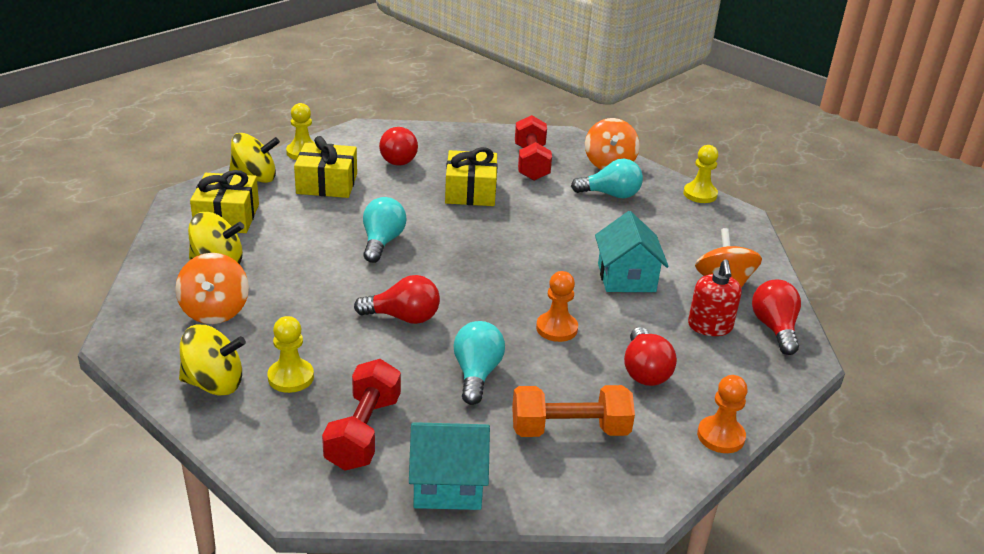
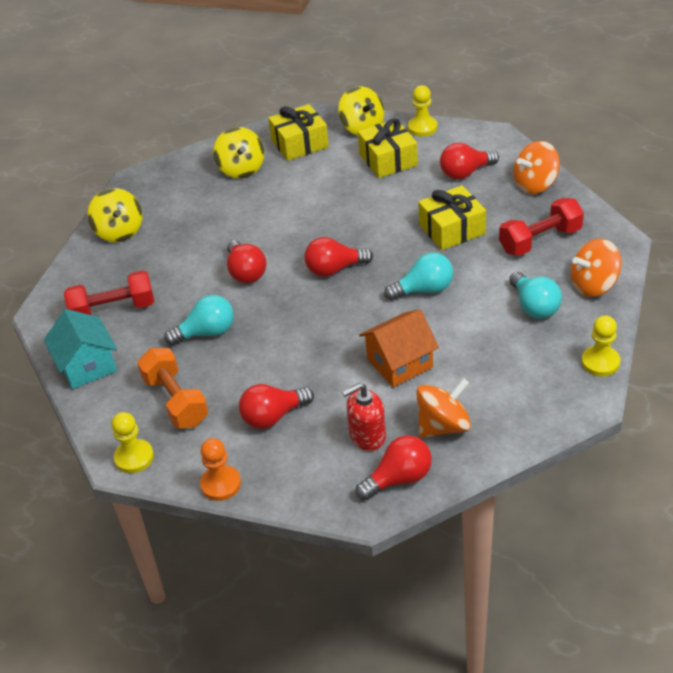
camera: 70 degrees right, 10 degrees up
orange spinning top [175,253,249,324] -> orange spinning top moved to [513,141,560,194]
yellow pawn [267,316,314,393] -> yellow pawn moved to [111,412,154,473]
turquoise light bulb [363,197,406,263] -> turquoise light bulb moved to [384,252,453,301]
orange pawn [536,271,578,342] -> none
turquoise house [595,211,669,292] -> orange house [359,309,439,387]
none -> red light bulb [304,237,373,277]

